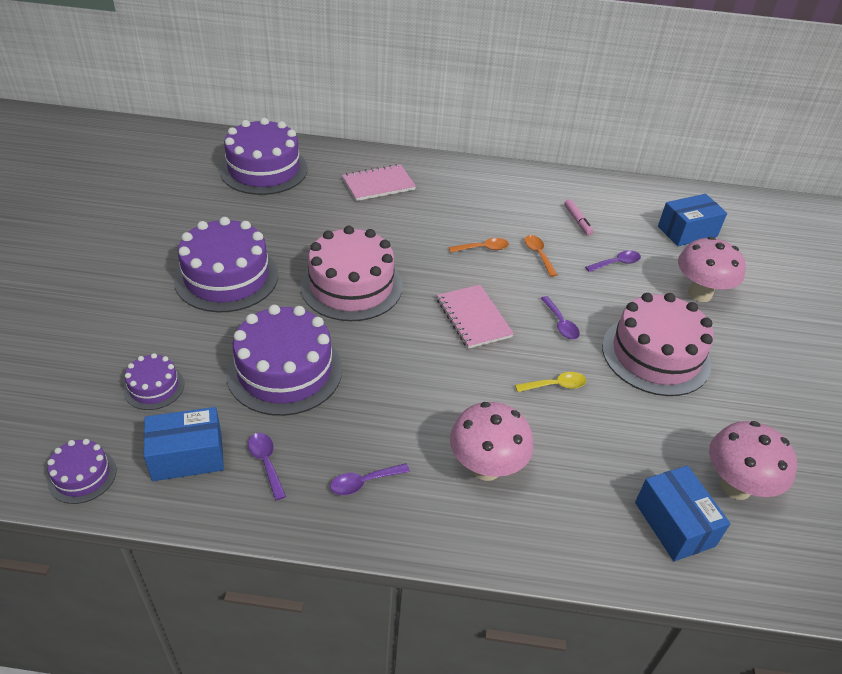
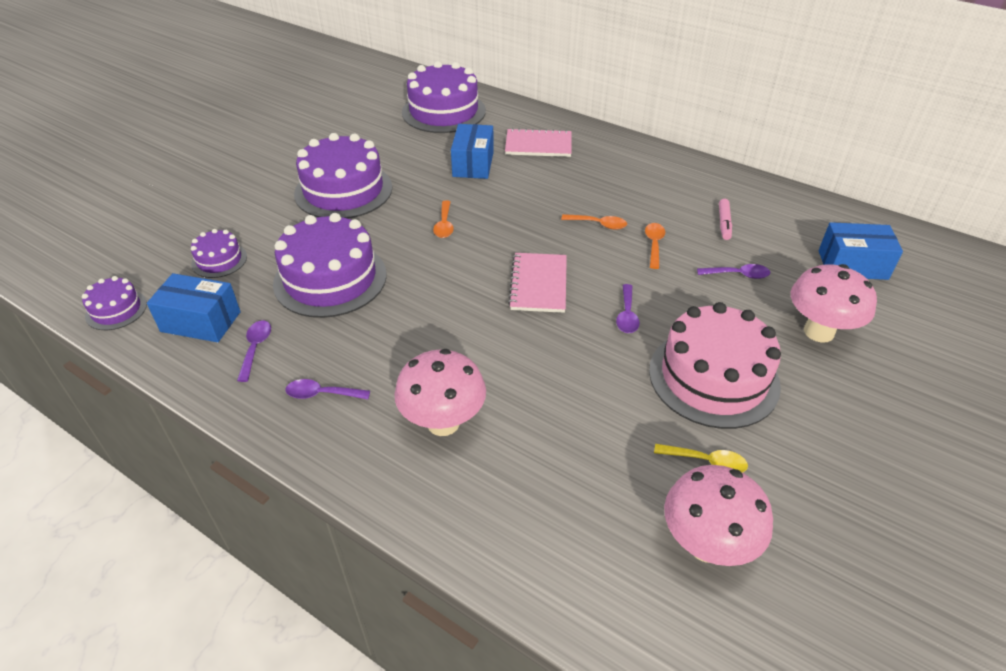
camera: 30 degrees right, 0 degrees up
pink cake [300,226,402,321] -> orange spoon [433,200,454,238]
yellow spoon [515,372,586,392] -> yellow spoon moved to [654,444,748,473]
blue box [635,465,731,561] -> blue box moved to [451,124,494,179]

